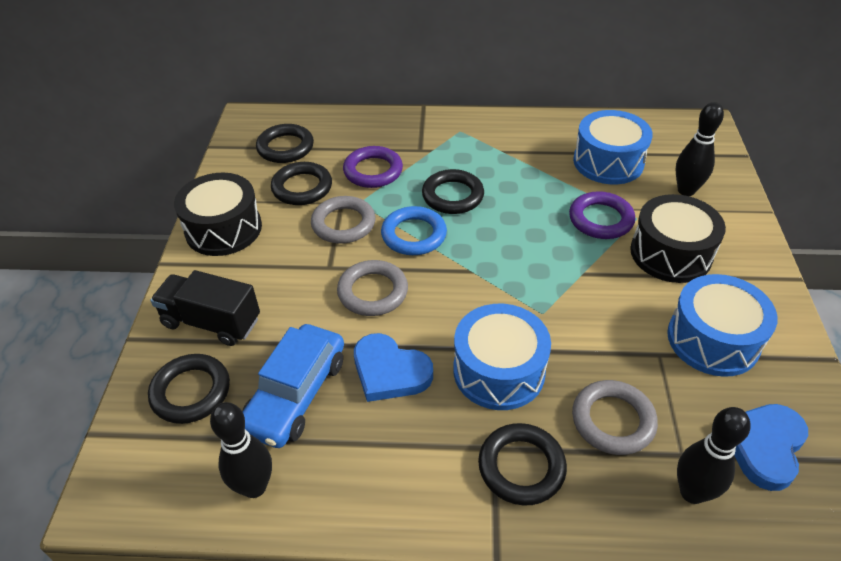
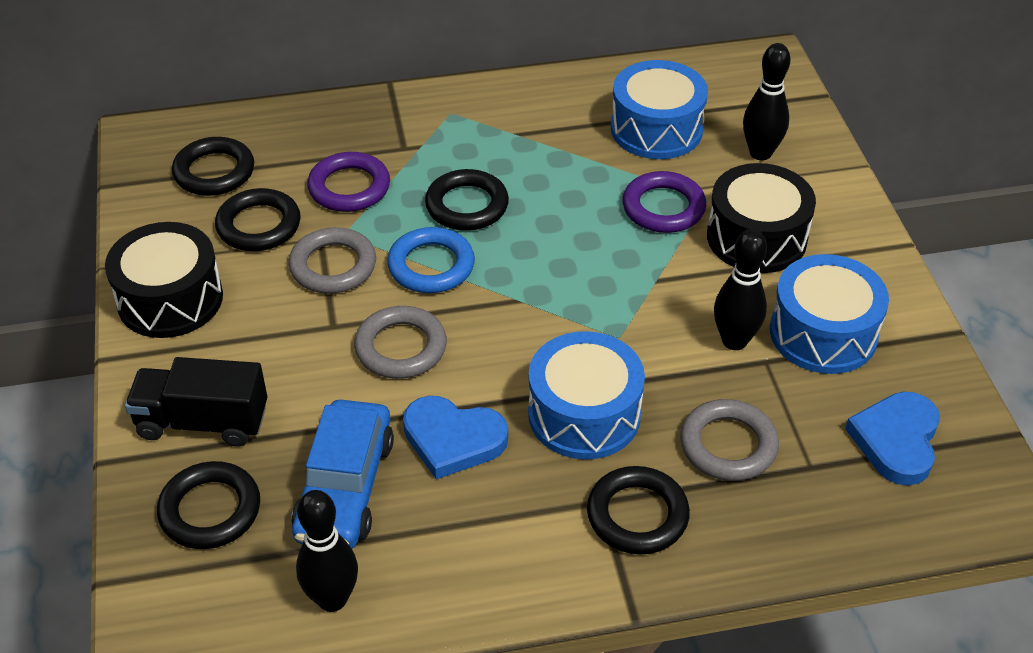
camera: 15 degrees left, 0 degrees up
black bowling pin [677,407,751,504] -> black bowling pin moved to [714,229,767,350]

